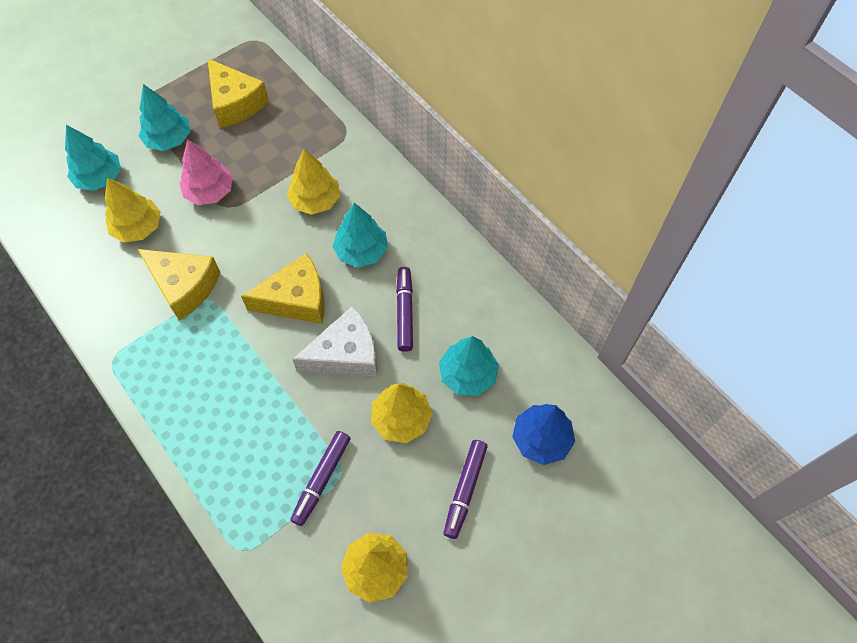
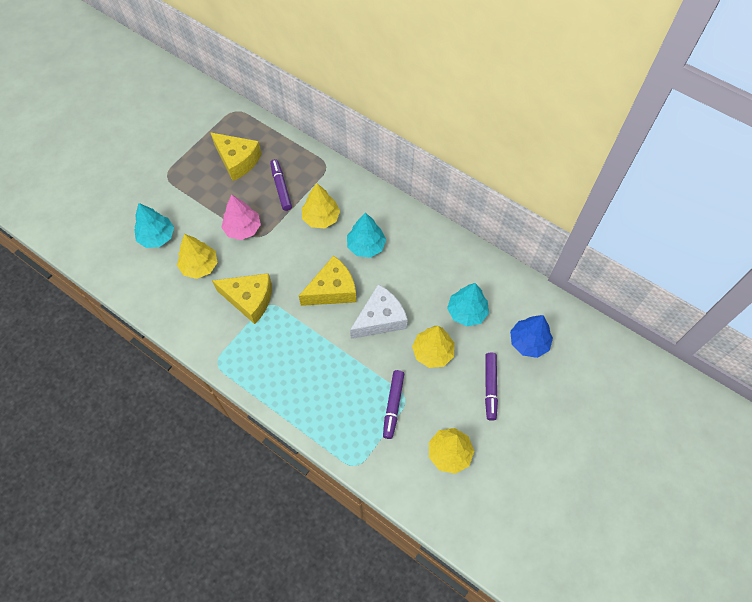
camera: 15 degrees left, 0 degrees up
turquoise tree [139,84,190,151] -> none
purple marker [396,267,413,352] -> purple marker moved to [270,159,292,211]

